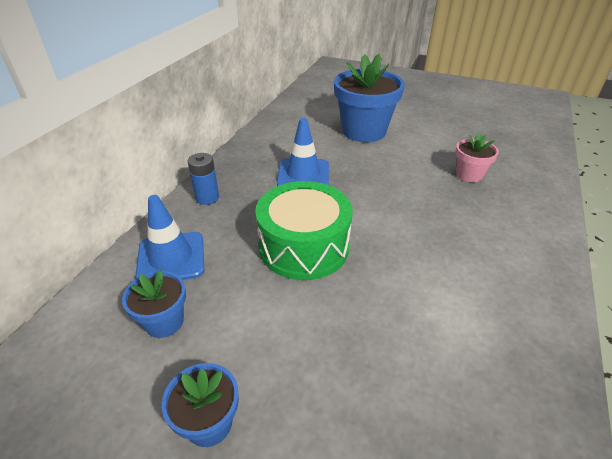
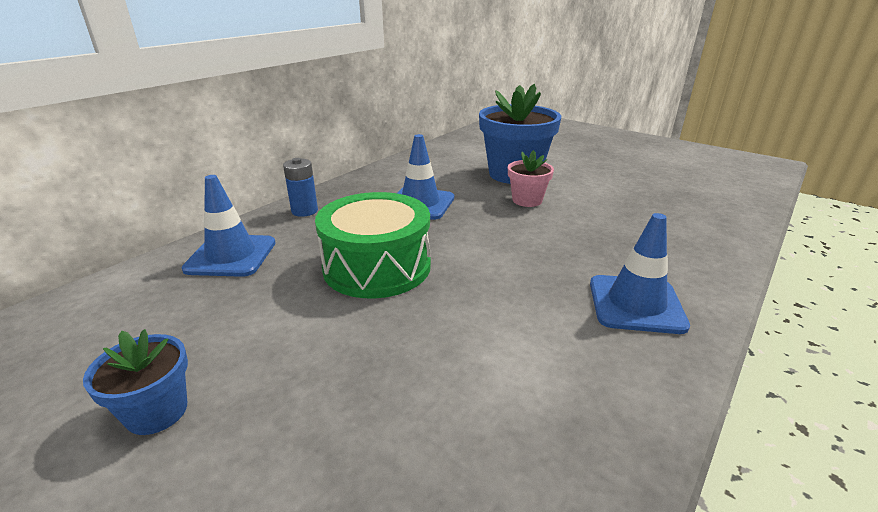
camera: 15 degrees right, 10 degrees down
blue flower pot [122,270,186,338] -> none
pink flower pot [455,132,499,182] -> pink flower pot moved to [508,150,554,207]
none -> blue traffic cone [590,213,690,334]

